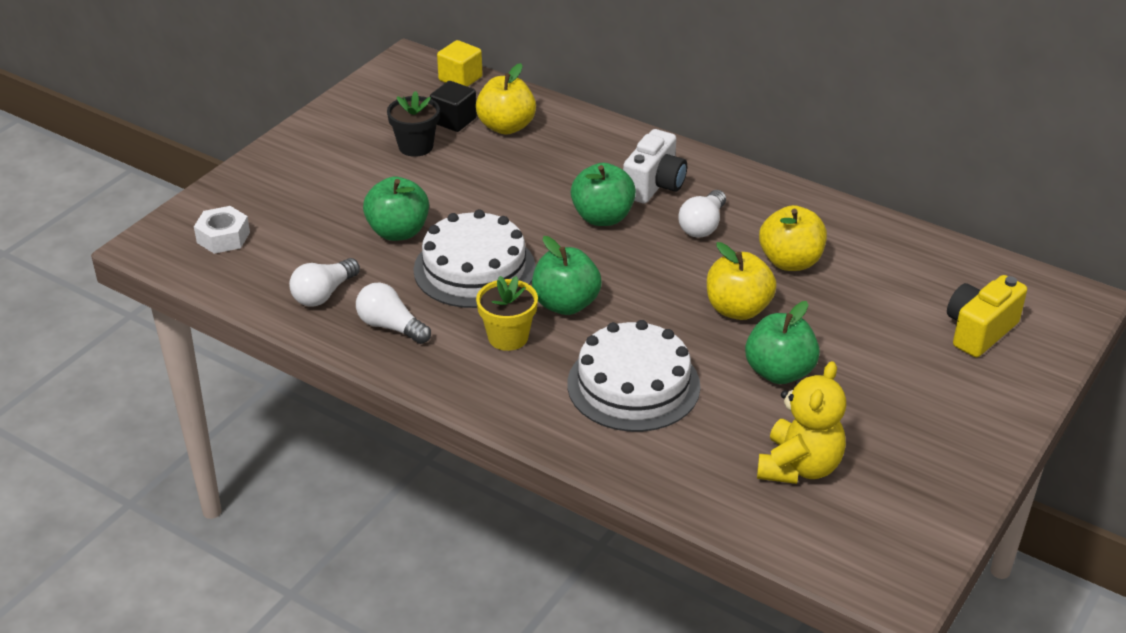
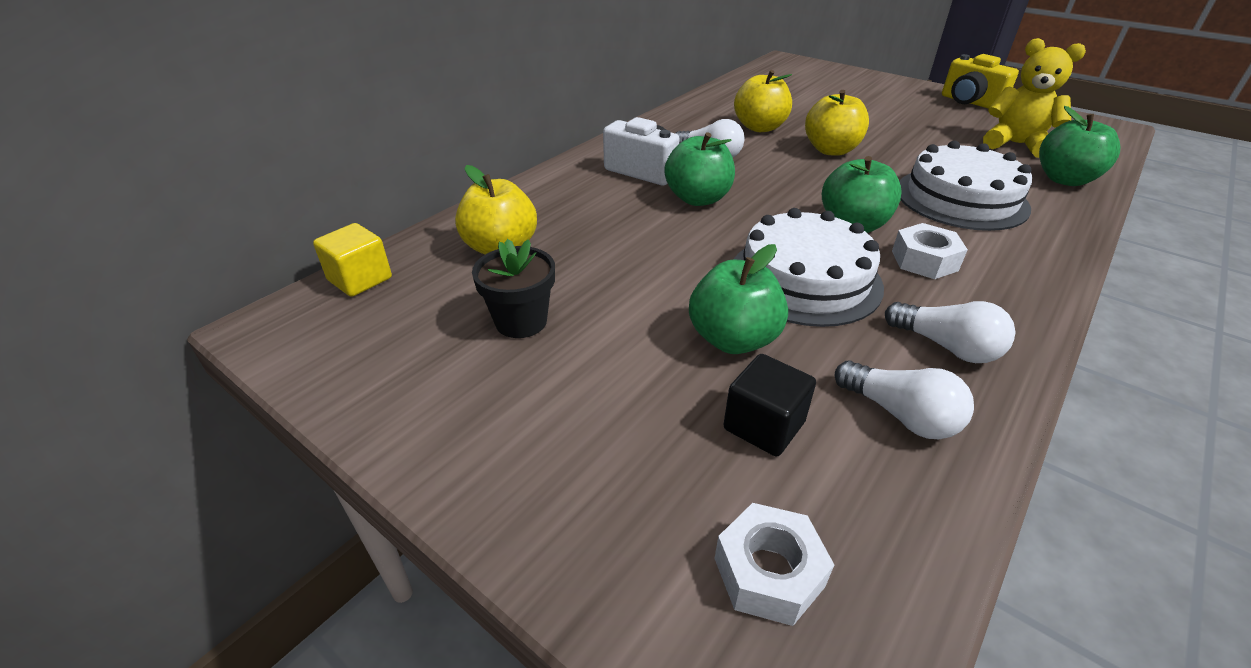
camera: 85 degrees left, 0 degrees up
white light bulb [356,282,431,344] -> white light bulb turned 90 degrees counterclockwise [885,301,1016,363]
black cube [430,81,477,132] -> black cube moved to [723,354,816,456]
yellow flower pot [476,276,538,351] -> white nut [892,223,968,279]
green apple [745,301,820,384] -> green apple moved to [1039,106,1120,186]
yellow camera [947,275,1027,357] -> yellow camera moved to [942,54,1019,109]

